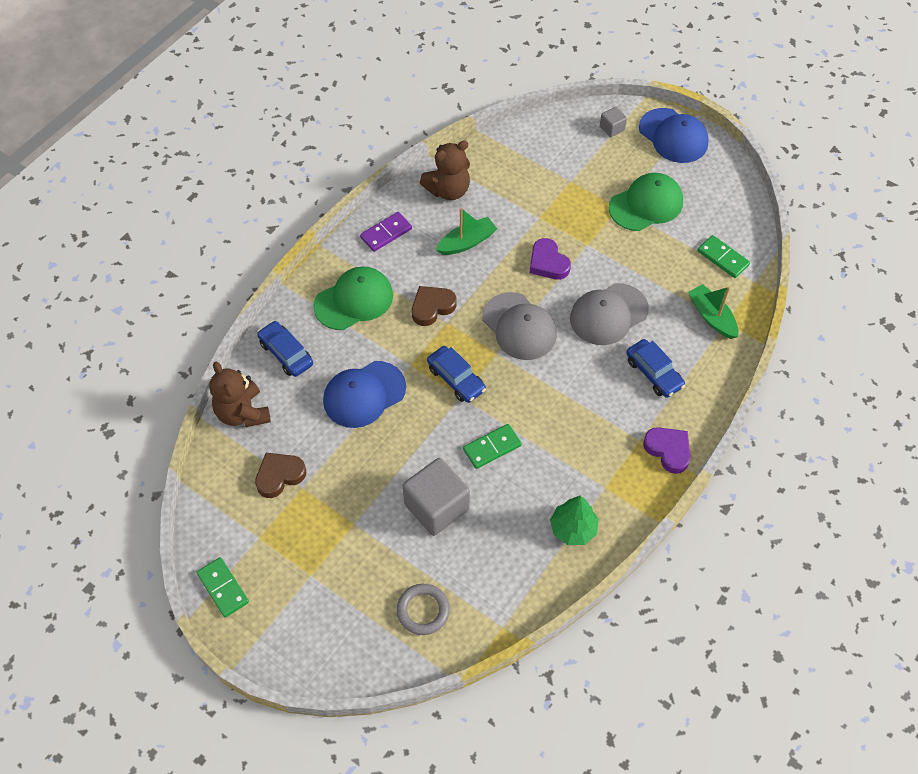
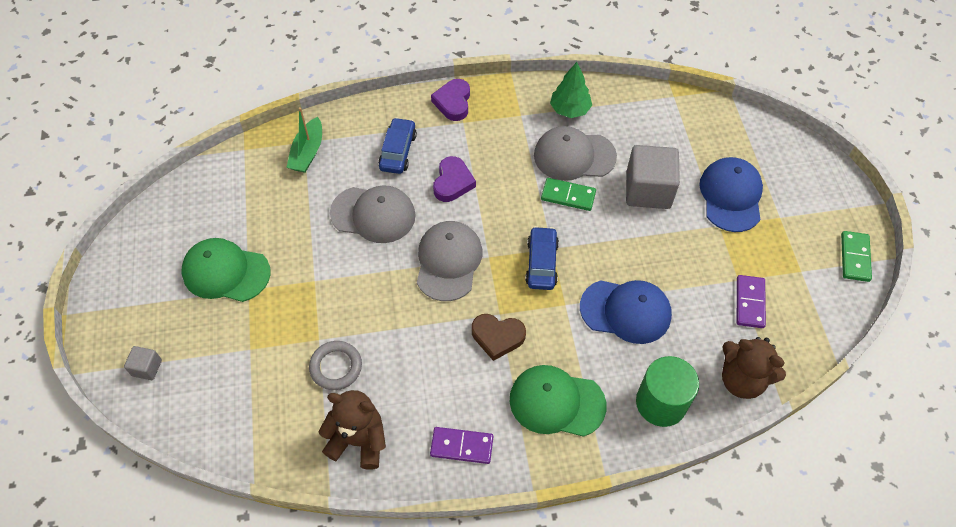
camera: 135 degrees left, 0 degrees up
brown teddy bear [209,362,271,427] -> brown teddy bear turned 105 degrees clockwise [722,337,786,399]
brown heart [255,453,306,498] -> purple domino [737,275,766,328]
blue car [257,321,313,377] -> green cylinder [636,356,699,427]
grey ring [396,584,450,635] -> grey ring moved to [309,341,362,390]
green boat [436,208,497,255] -> none
purple heart [529,238,571,280] -> purple heart moved to [433,156,476,202]
blue cap [639,108,709,163] -> blue cap moved to [699,157,763,232]
green domino [697,235,750,278] -> none
none -> grey cap [534,126,617,181]

